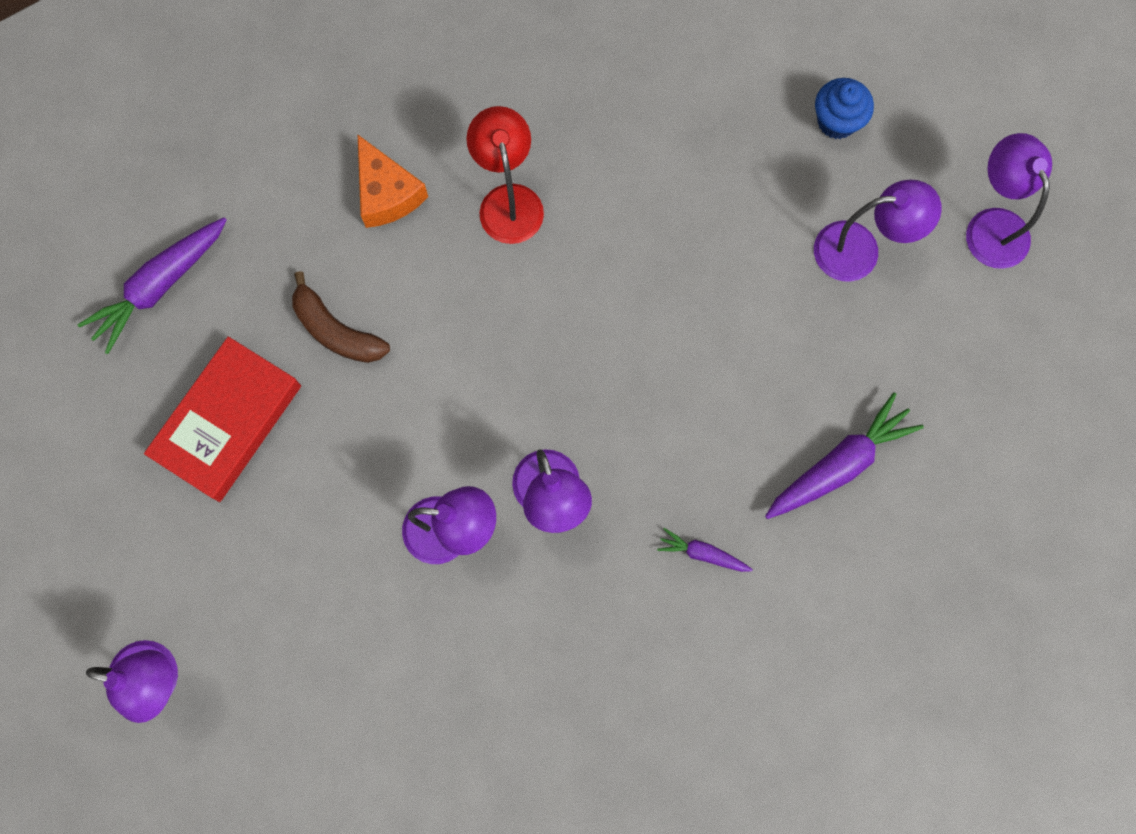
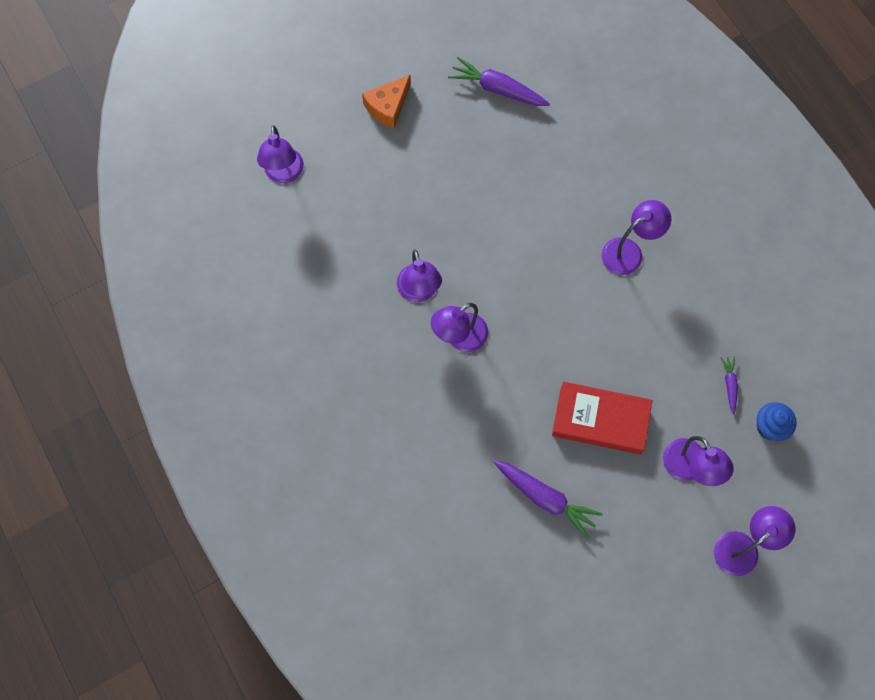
camera: 70 degrees right, 5 degrees down
red book [144,337,301,502] -> red book moved to [552,382,652,454]
brown banana [292,271,390,363] -> none
orange cheese [358,135,428,228] -> orange cheese moved to [362,75,411,129]
red lamp [466,106,544,244] -> purple lamp [602,200,671,275]
purple carrot [657,528,753,572] -> purple carrot moved to [720,357,738,414]

